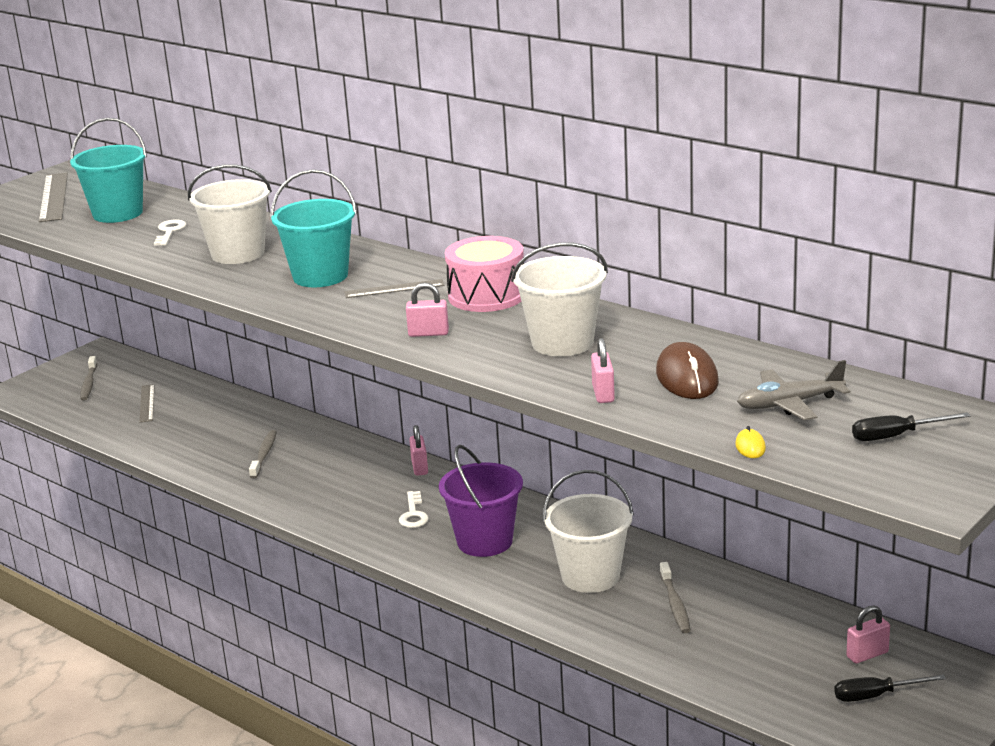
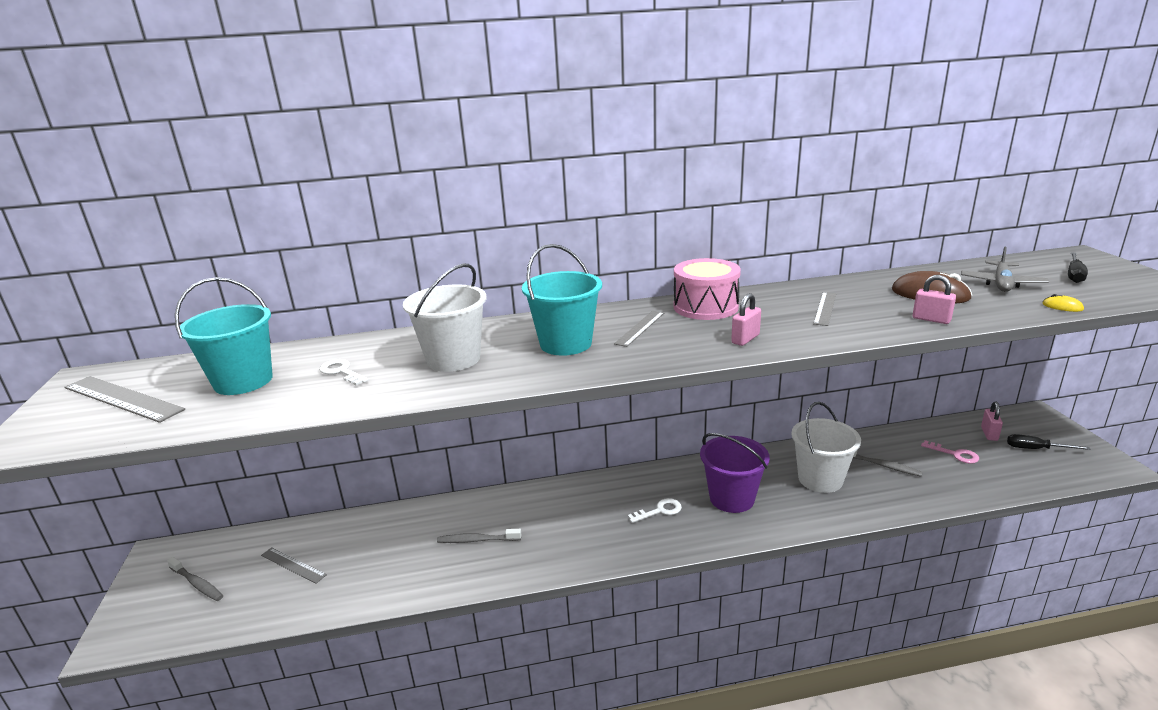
camera: 50 degrees left, 0 degrees up
grey toothbrush [249,430,277,479] -> grey toothbrush turned 45 degrees counterclockwise [437,529,522,543]
white key [399,491,429,528] -> white key turned 60 degrees counterclockwise [628,498,682,523]
pink padlock [409,425,428,476] -> none
white bucket [511,243,608,356] -> grey ruler [813,292,836,326]
black screwdriver [834,674,946,702] -> black screwdriver turned 75 degrees clockwise [1007,434,1091,450]
none -> pink key [921,440,979,464]

